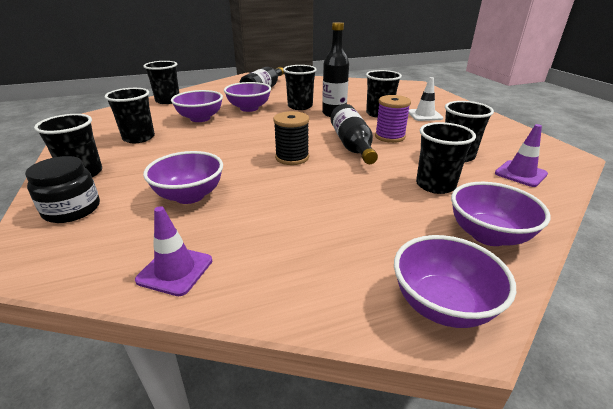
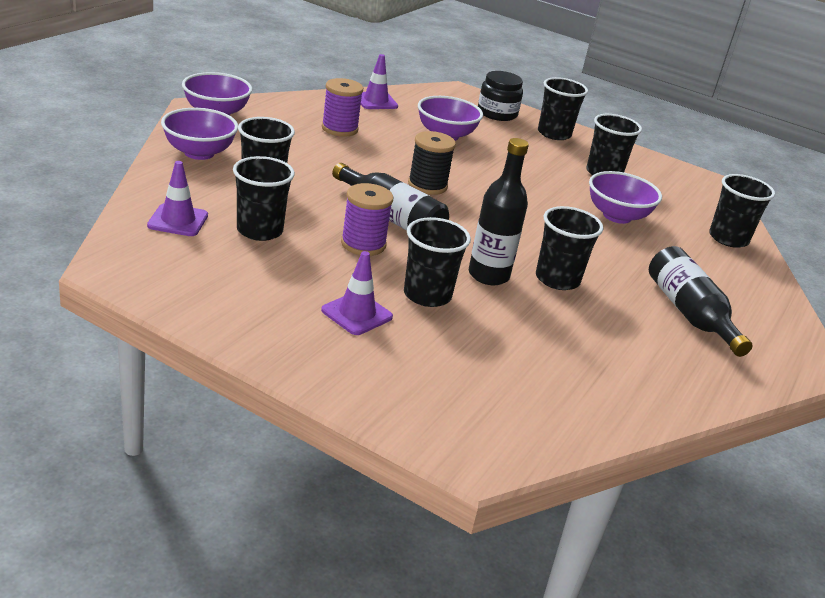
camera: 135 degrees right, 0 degrees up
purple bowl [224,82,271,112] -> none
white traffic cone [409,77,443,121] -> purple traffic cone [321,251,393,335]
none -> purple spool [322,78,363,137]

